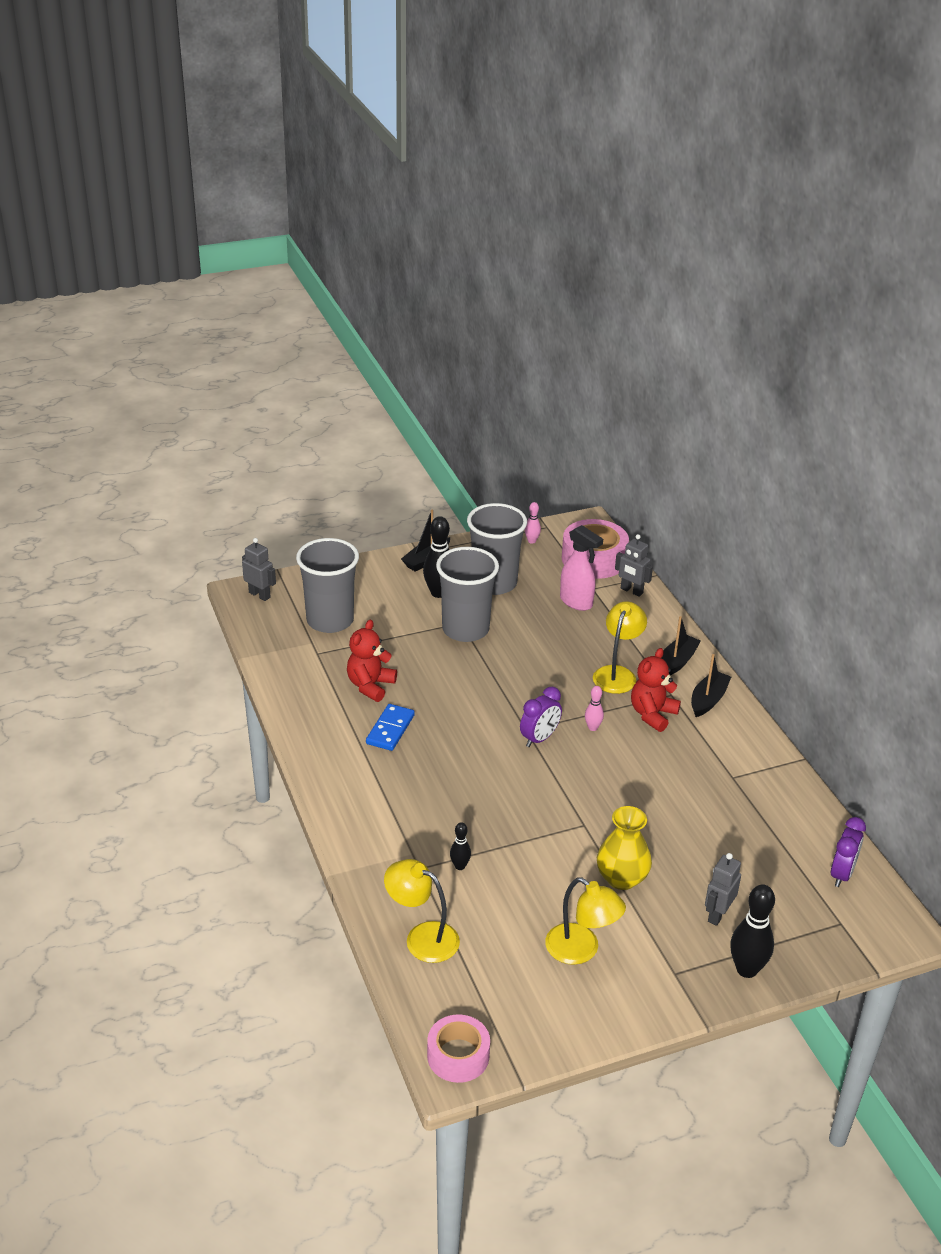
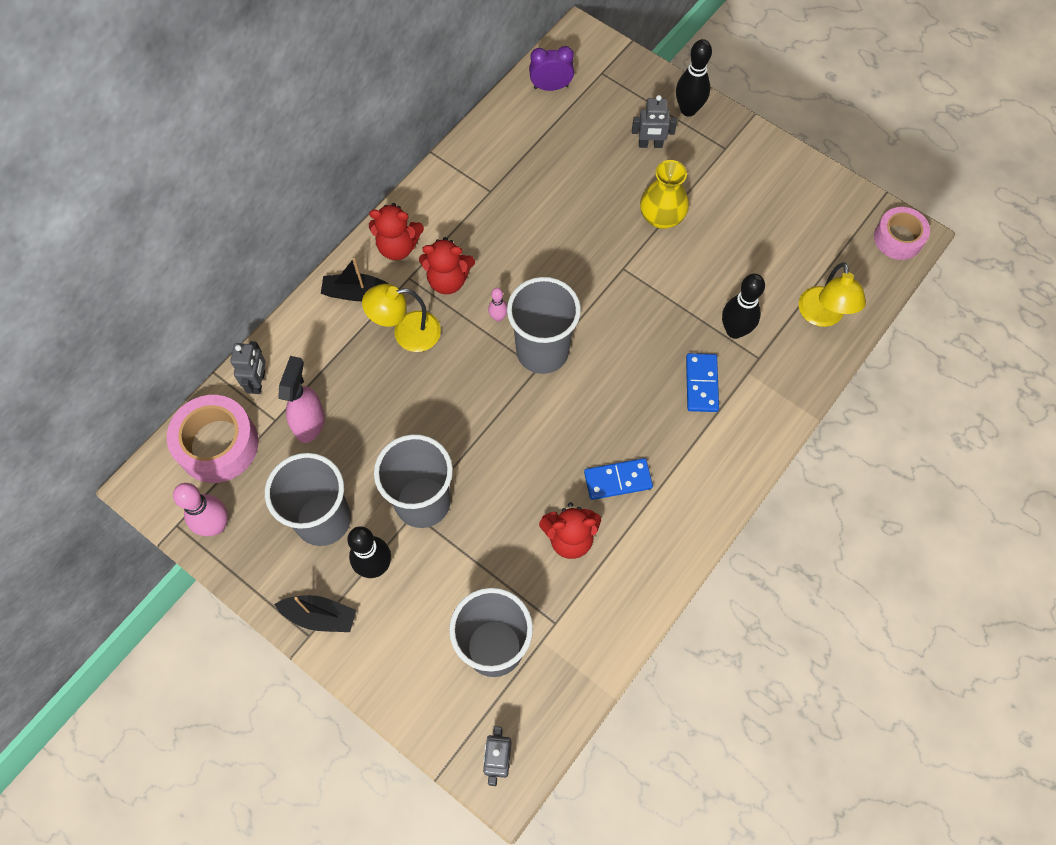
camera: 120 degrees left, 30 degrees up
black bowling pin [450,822,471,870] -> black bowling pin [722,274,765,339], size x1.87
purple clock [520,687,562,747] -> grey cup [507,277,581,374]
pink bowling pin [525,502,541,544] -> pink bowling pin [173,483,228,536], size x1.87
yellow lamp [545,877,626,965] -> none
black boat [691,654,731,717] -> red teddy bear [369,203,424,260]
none -> blue domino [686,353,719,412]

